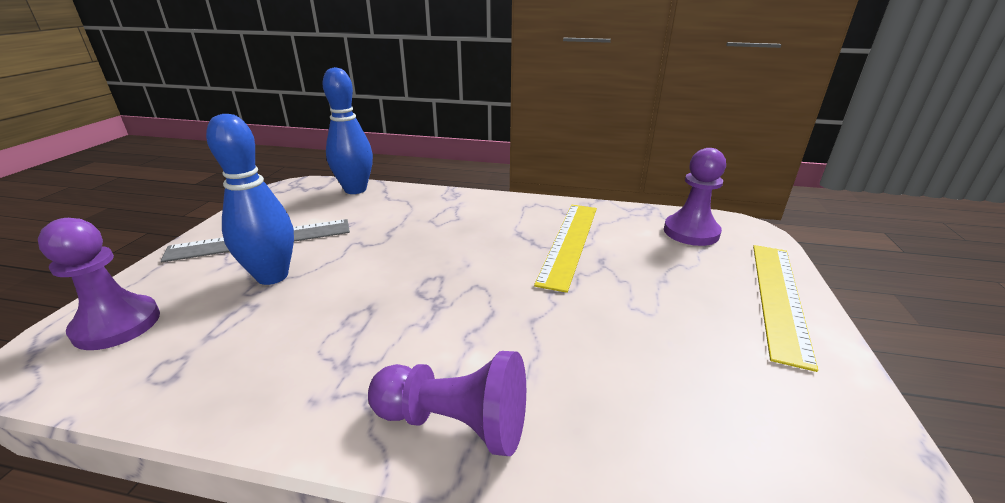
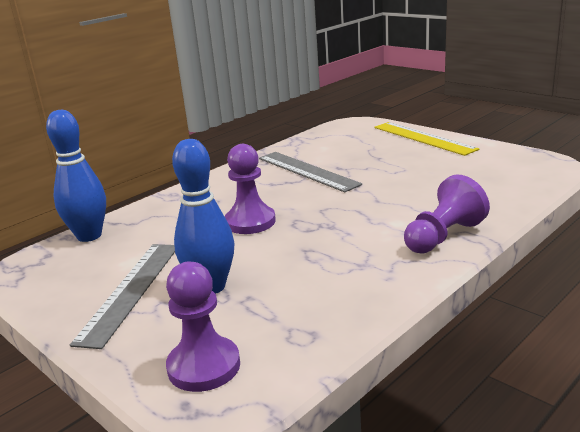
camera: 55 degrees left, 5 degrees down
yellow ruler [534,205,597,293] -> grey ruler [259,152,362,192]
purple pawn [664,148,726,246] -> purple pawn moved to [225,144,276,234]

